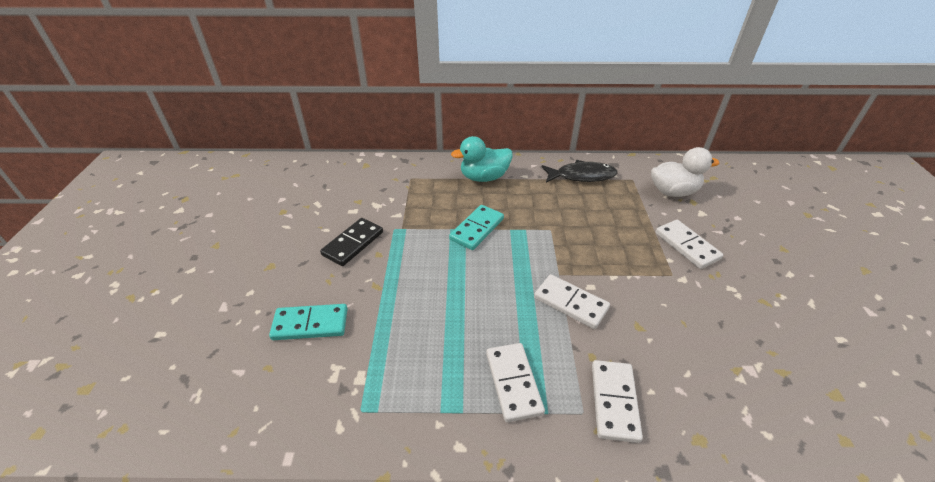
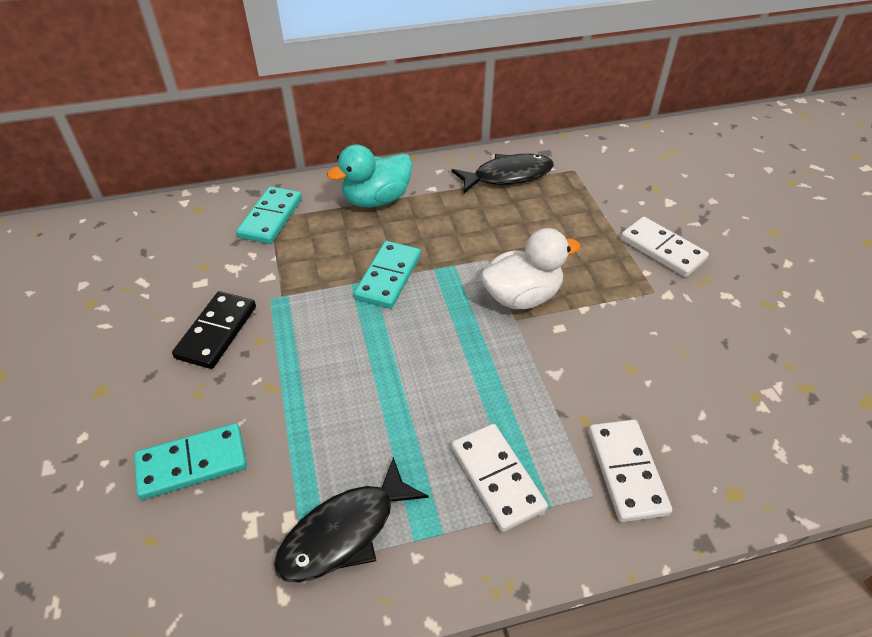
camera: 15 degrees left, 5 degrees up
white domino [534,274,610,329] -> none
white duck [651,147,719,197] -> white duck moved to [481,228,580,309]
none -> turquoise domino [236,186,302,244]
none -> black fish [274,457,429,583]

